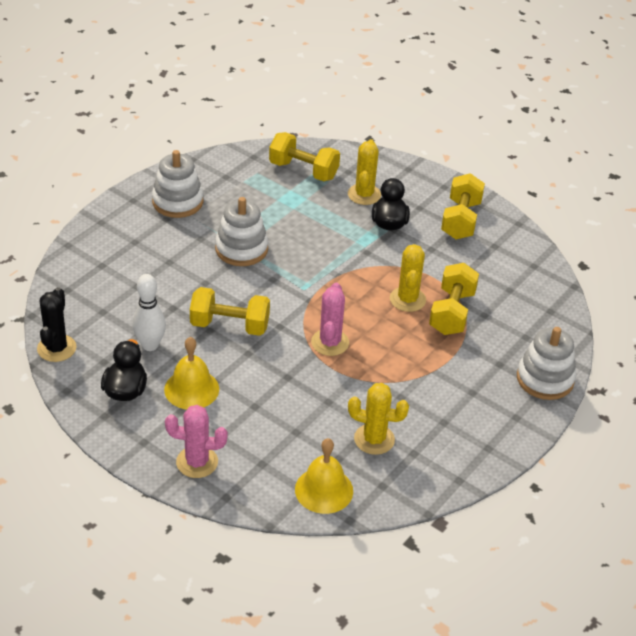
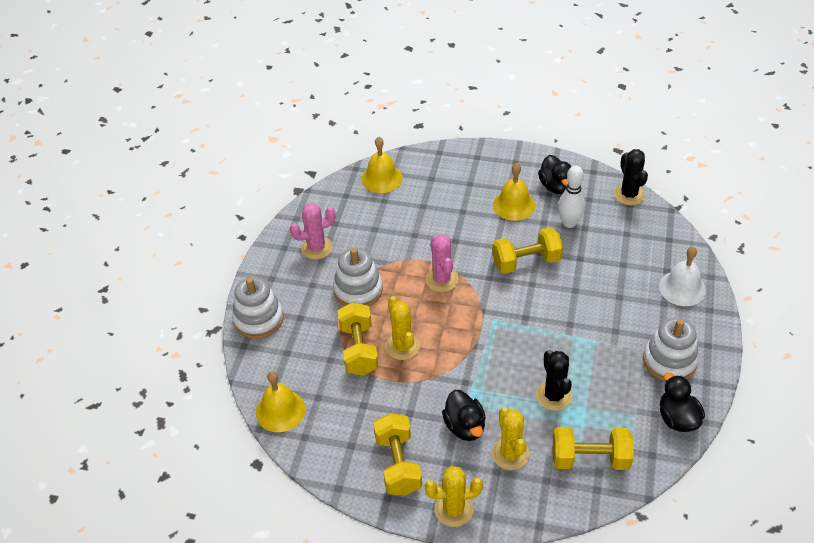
camera: 160 degrees right, 5 degrees up
pink cactus [165,405,228,478] -> pink cactus moved to [290,203,336,260]
white stacking toy [215,197,268,266] -> white stacking toy moved to [333,248,383,306]
yellow cactus [348,383,409,455] -> yellow cactus moved to [424,466,483,527]
none -> yellow bell [256,371,306,432]
none -> black cactus [536,350,572,411]
none -> white bell [659,246,706,306]
none -> black duck [660,373,705,432]

